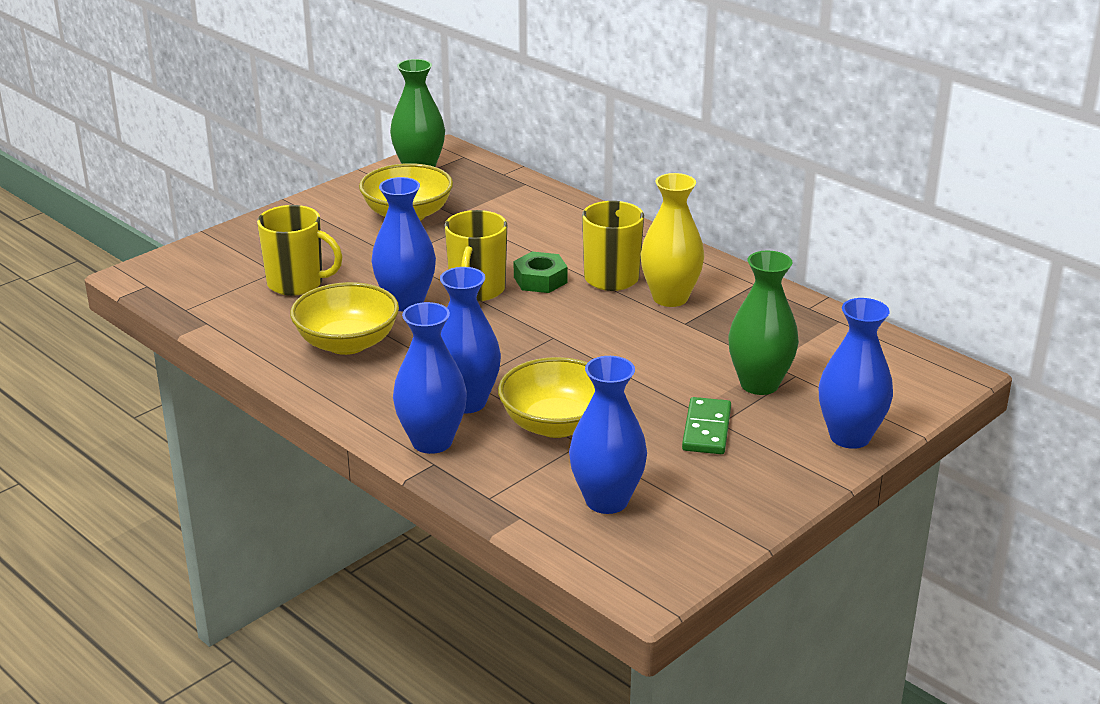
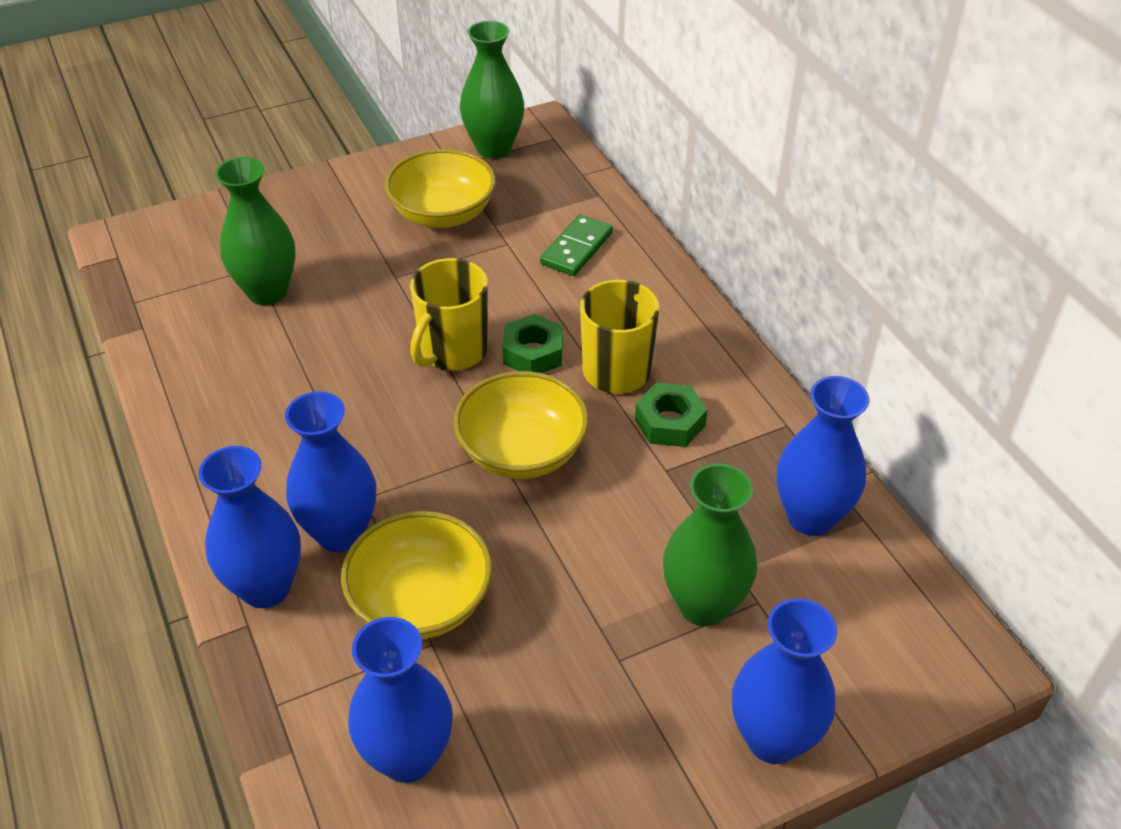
camera: 20 degrees right, 15 degrees up
yellow mug [257,205,343,296] -> green vase [215,157,296,305]
yellow bowl [290,282,399,355] -> yellow bowl moved to [453,371,589,479]
blue vase [371,177,436,312] -> blue vase moved to [777,376,869,536]
yellow vase [640,173,704,307] -> green nut [635,383,707,447]
green domino [682,397,731,454] -> green domino moved to [540,214,613,276]

